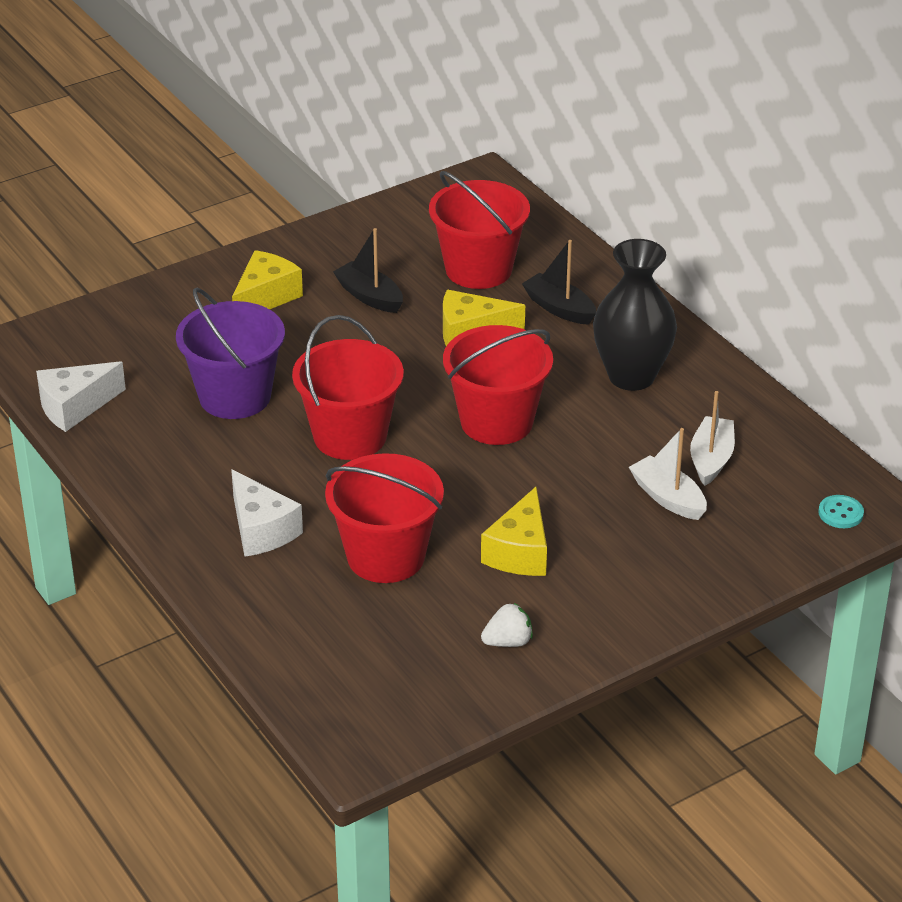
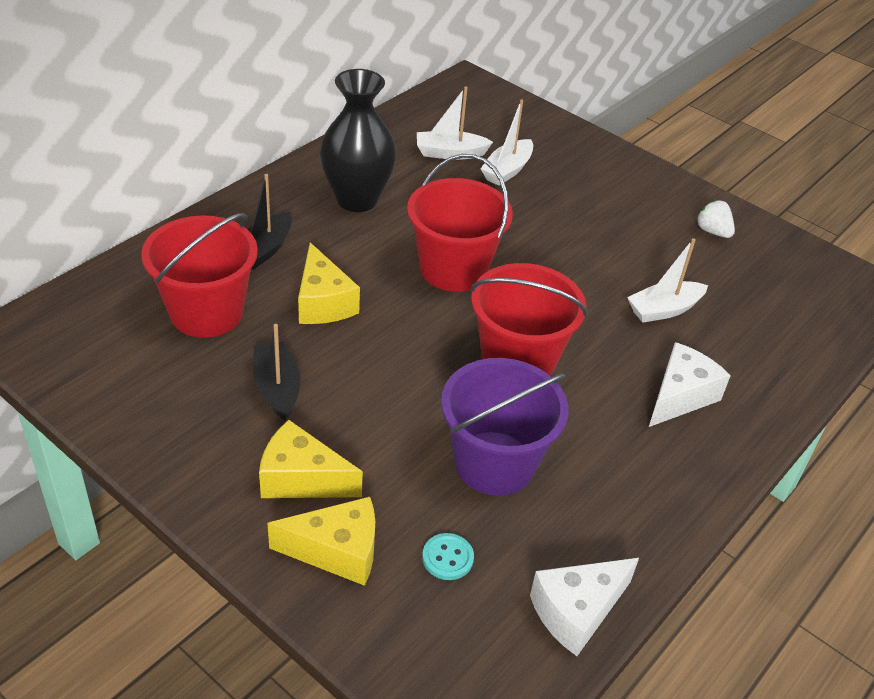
camera: 110 degrees left, 5 degrees up
white cheese [36,361,126,432] -> white cheese turned 105 degrees clockwise [530,558,639,656]
red bucket [325,453,444,583] -> white boat [627,238,708,323]
black boat [333,228,403,313] -> black boat turned 135 degrees clockwise [253,324,300,420]
yellow cheese [481,487,547,576] -> yellow cheese moved to [268,497,375,586]
turquoise button [818,495,864,528] -> turquoise button moved to [422,533,474,580]

